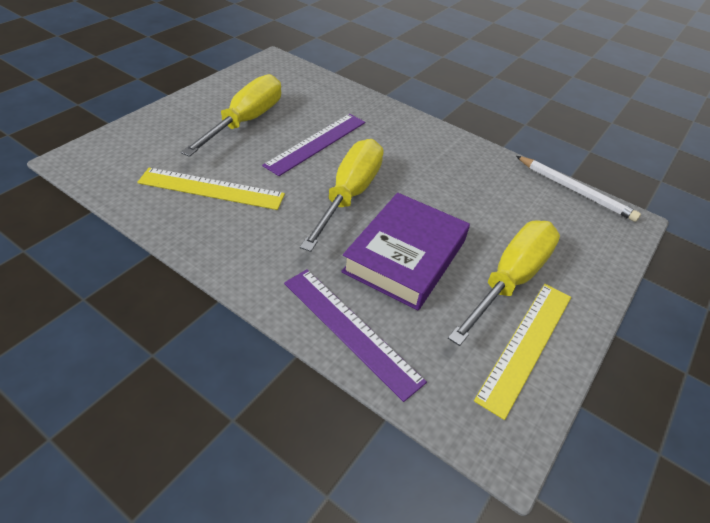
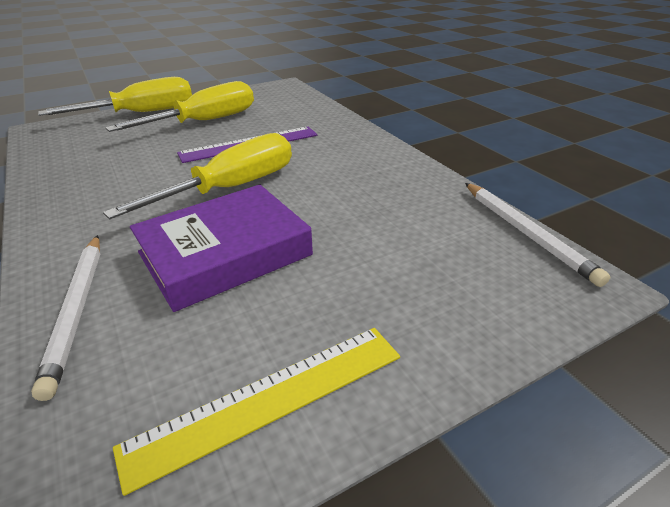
camera: 30 degrees right, 10 degrees down
yellow ruler [137,168,285,210] -> none
purple ruler [284,269,427,402] -> white pencil [31,235,100,401]
yellow screwdriver [448,220,560,346] -> yellow screwdriver moved to [38,77,192,116]

